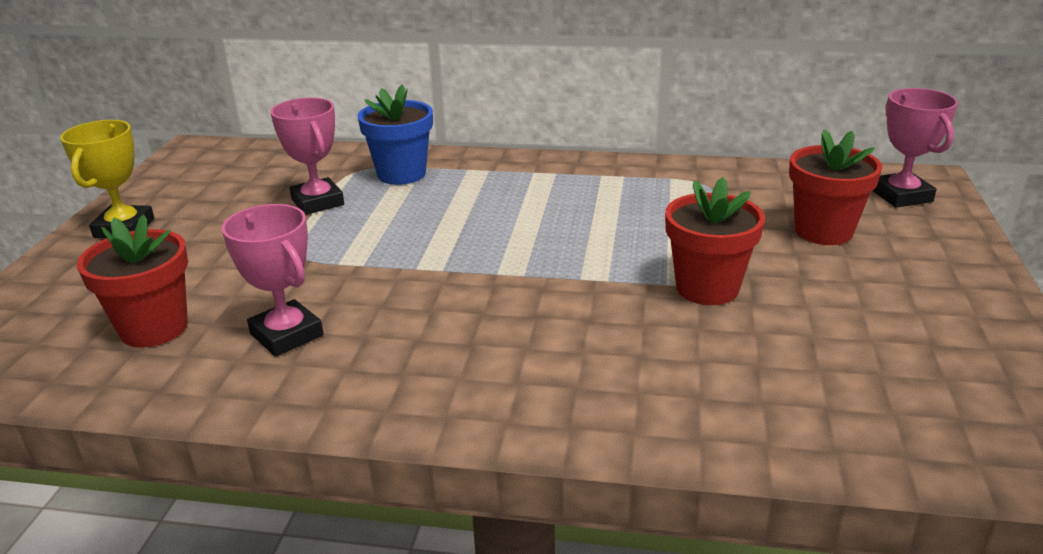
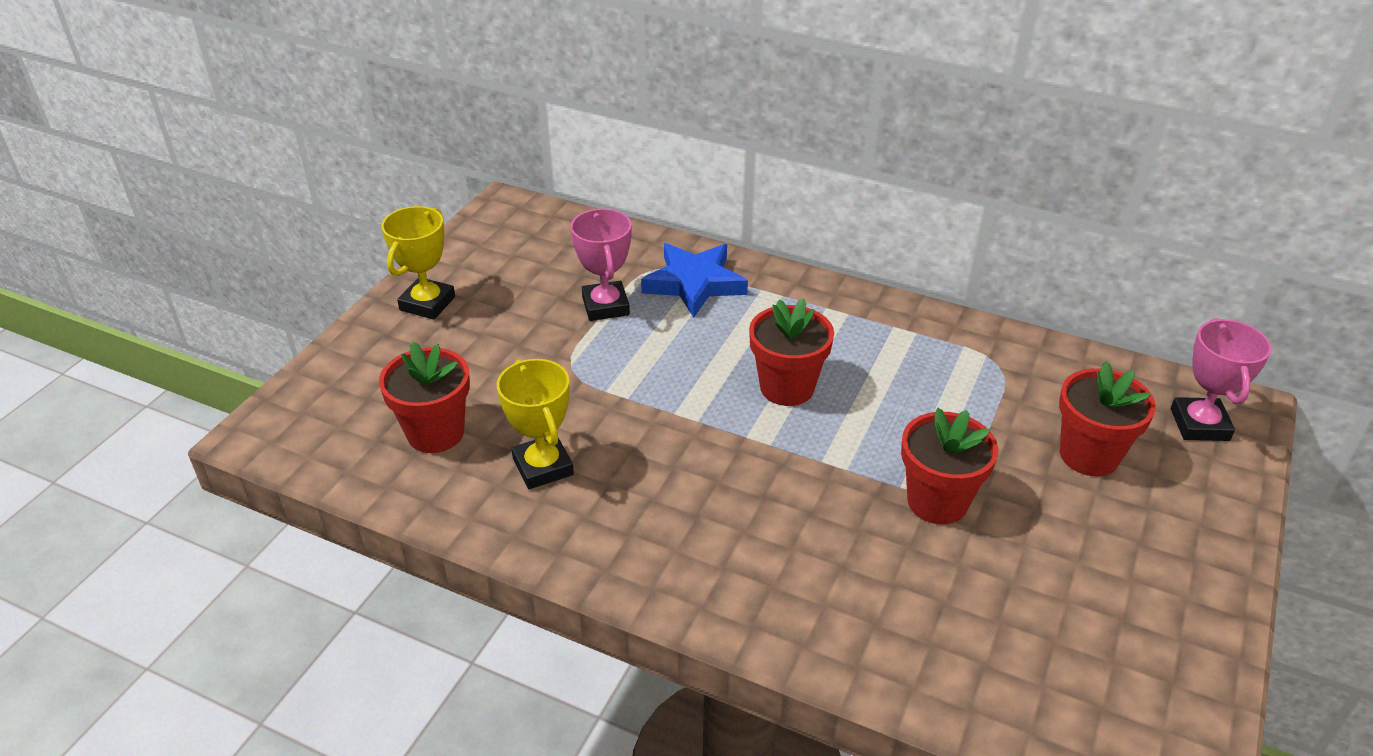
camera: 15 degrees right, 10 degrees up
pink trophy [221,204,323,357] -> yellow trophy [497,359,574,489]
blue flower pot [358,85,433,185] -> blue star [641,243,748,318]
none -> red flower pot [749,298,834,406]

